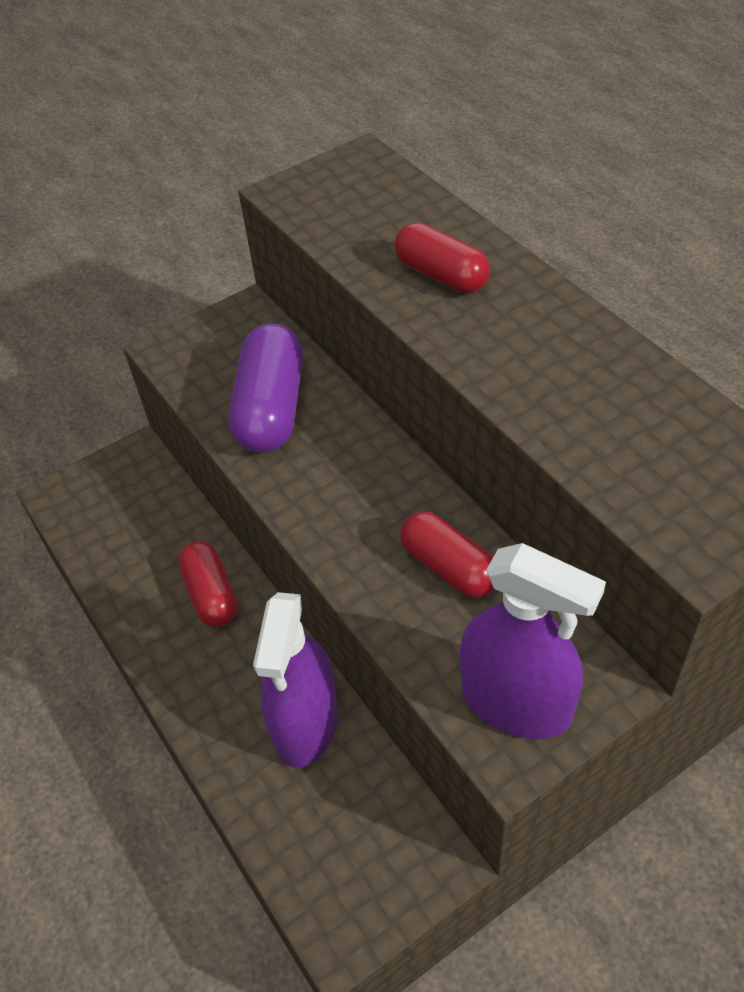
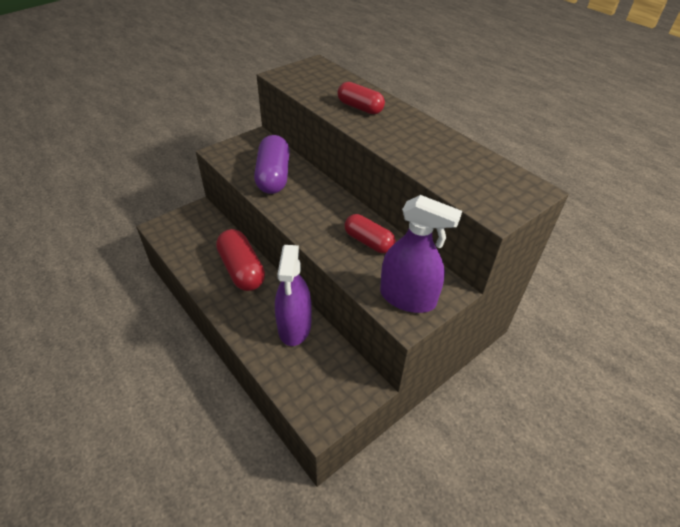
camera: 10 degrees left, 5 degrees down
red capsule [178,541,238,627] -> red capsule [216,229,265,291], size x1.52

